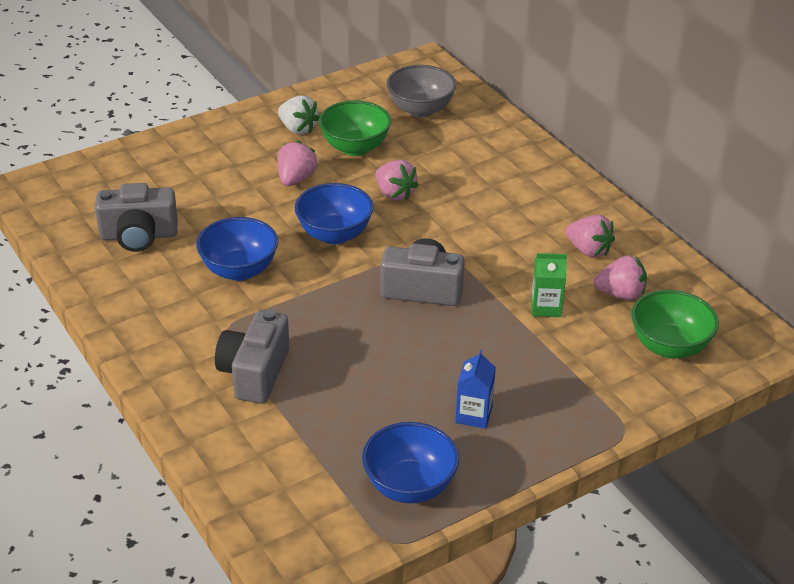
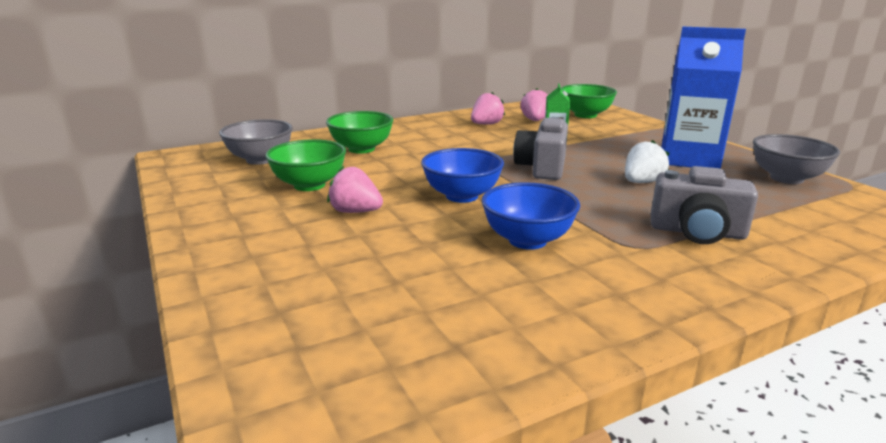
camera: 85 degrees left, 15 degrees down
grey camera [95,183,178,252] -> none
white strawberry [278,95,320,135] -> white strawberry moved to [625,140,669,183]
blue bowl [362,422,459,503] -> grey bowl [753,134,840,184]
pink strawberry [376,160,419,201] -> none
blue carton [455,350,496,429] -> blue carton [661,27,746,169], size x2.21
none -> green bowl [326,111,394,154]

